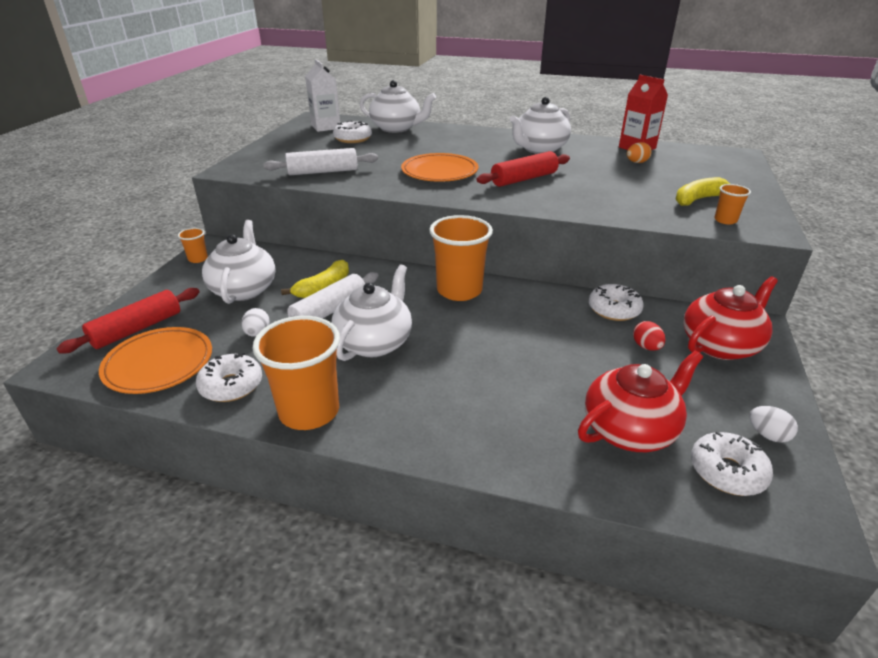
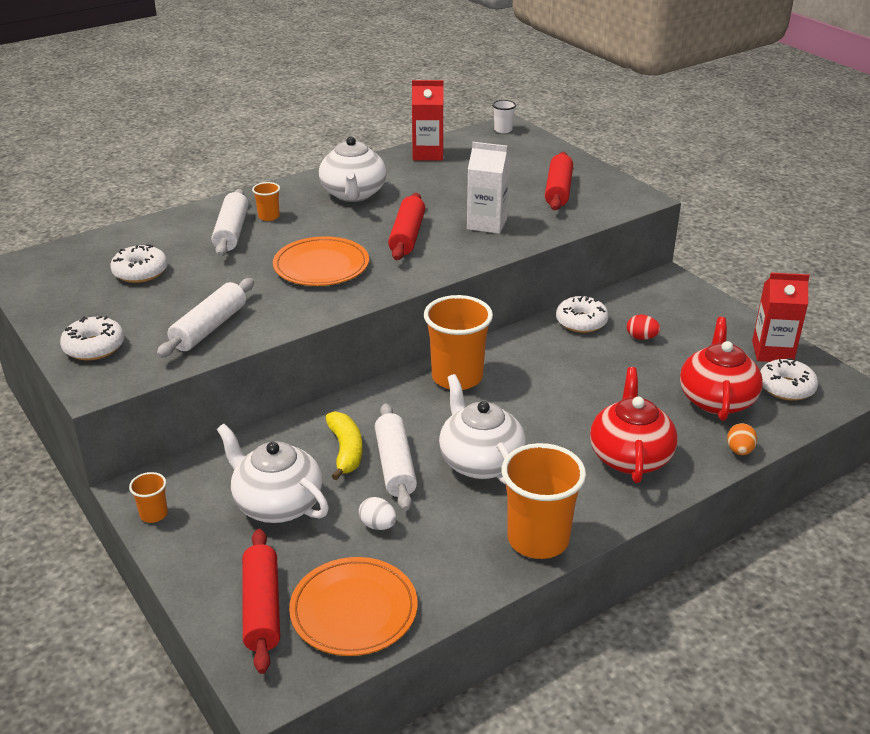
camera: 50 degrees left, 0 degrees up
white donut [196,353,262,402] -> white donut moved to [60,316,124,360]
white carton [305,59,340,132] -> white carton moved to [467,142,510,234]
white teapot [360,80,436,133] -> none
orange egg [627,142,652,163] -> orange egg moved to [727,423,757,455]
yellow banana [676,177,740,206] -> red rolling pin [545,152,573,210]
red teapot [684,276,778,360] -> red teapot moved to [590,367,677,483]
orange cup [714,184,751,224] -> orange cup moved to [252,182,280,221]
white egg [749,406,798,443] -> red carton [752,273,810,362]
none -> white rolling pin [211,189,249,256]
none -> white cup [492,100,516,133]

